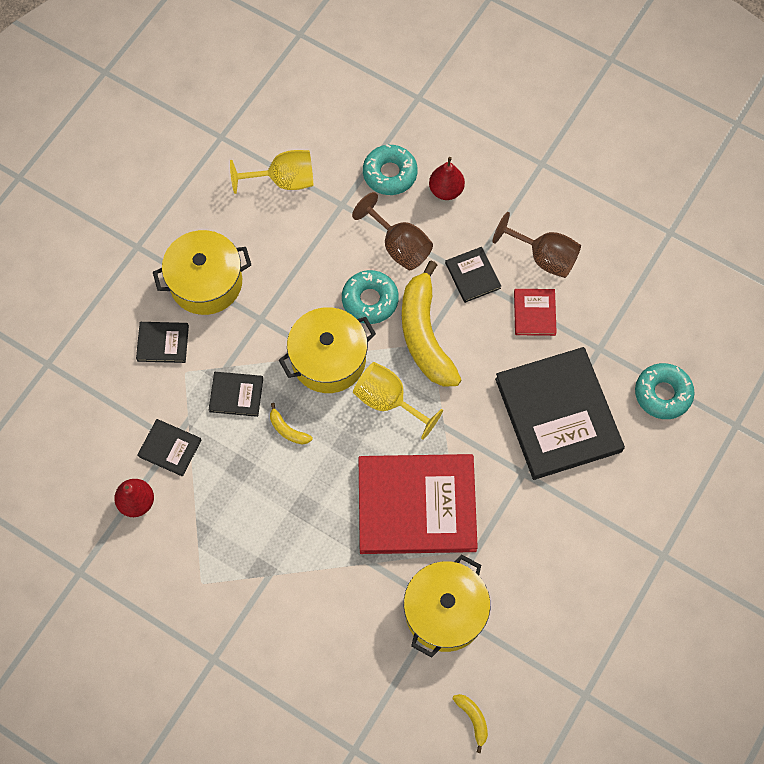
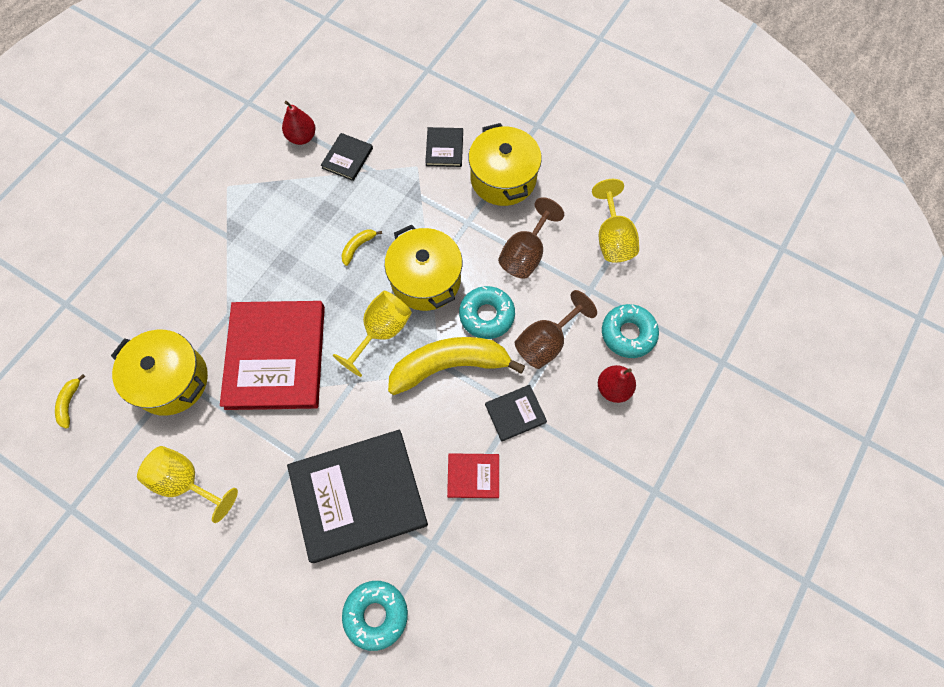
camera: 90 degrees right, 0 degrees up
black book [209,372,263,417] -> none
yellow banana [453,694,488,753] -> yellow banana turned 120 degrees clockwise [55,374,85,429]
brown goblet [493,212,581,278] -> brown goblet moved to [498,197,564,279]
none -> yellow goblet [137,446,238,523]

